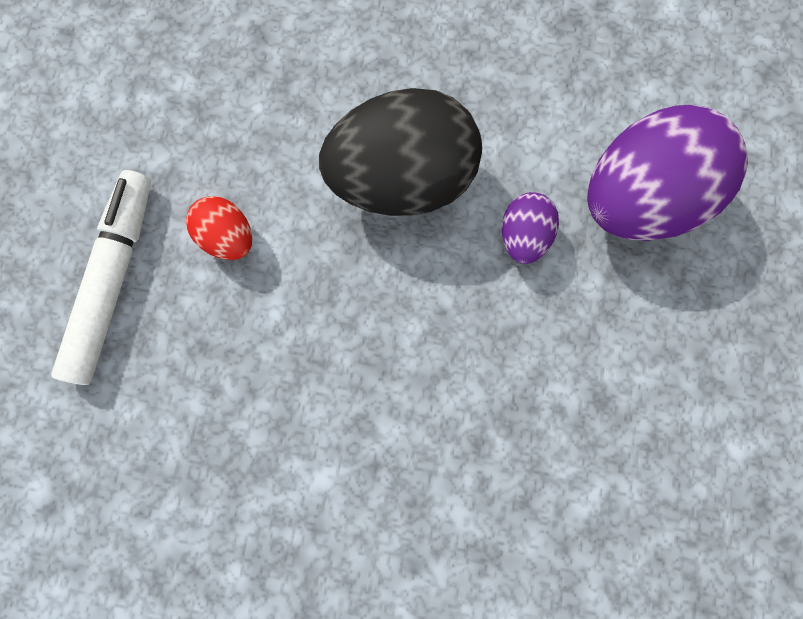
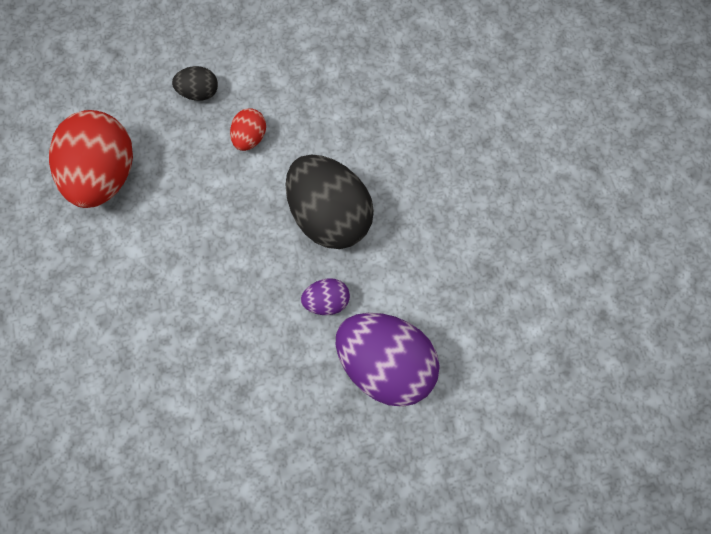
camera: 65 degrees right, 5 degrees down
white marker [51,170,151,385] -> black egg [172,66,218,101]
none -> red egg [49,110,133,208]

